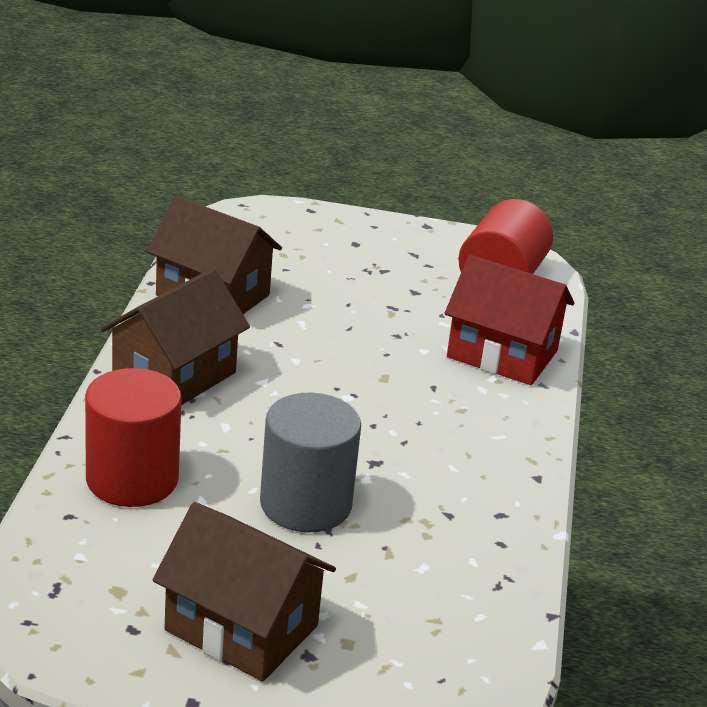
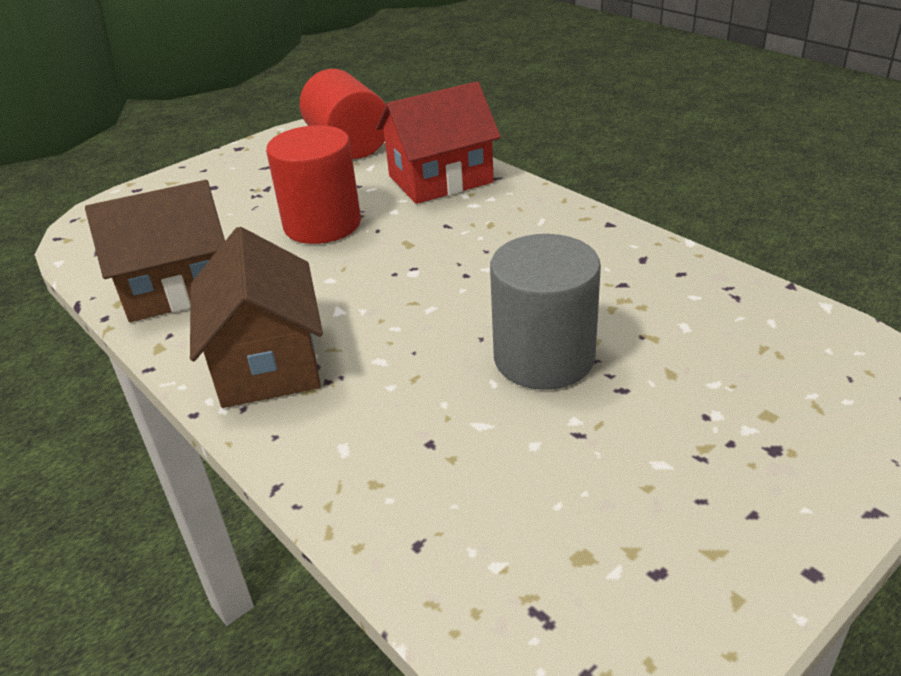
camera: 45 degrees left, 5 degrees up
red cylinder [85,368,182,507] -> red cylinder moved to [266,125,361,244]
brown house [153,502,336,682] -> none

